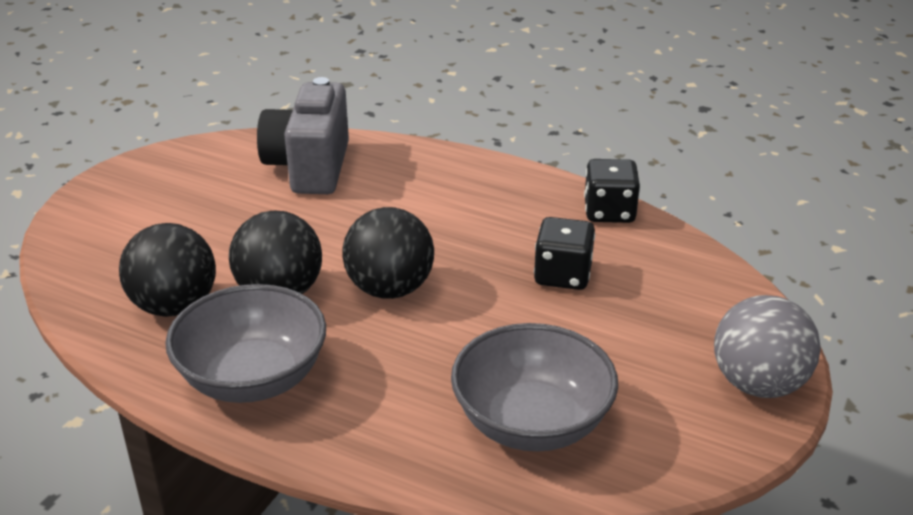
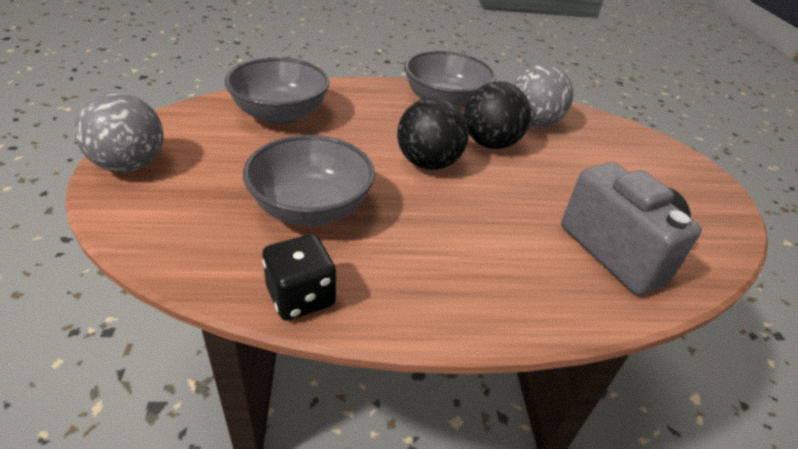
camera: 145 degrees right, 5 degrees up
black ball [119,223,216,317] -> grey ball [513,64,573,127]
black dice [534,217,595,290] -> grey bowl [243,135,375,226]

